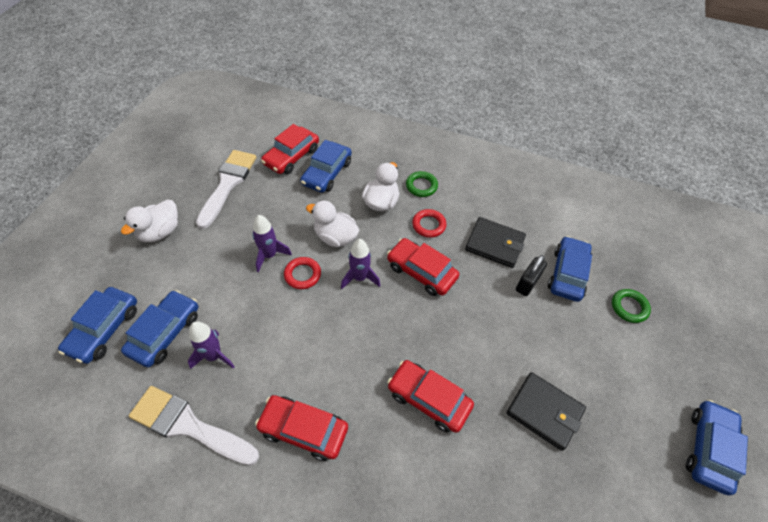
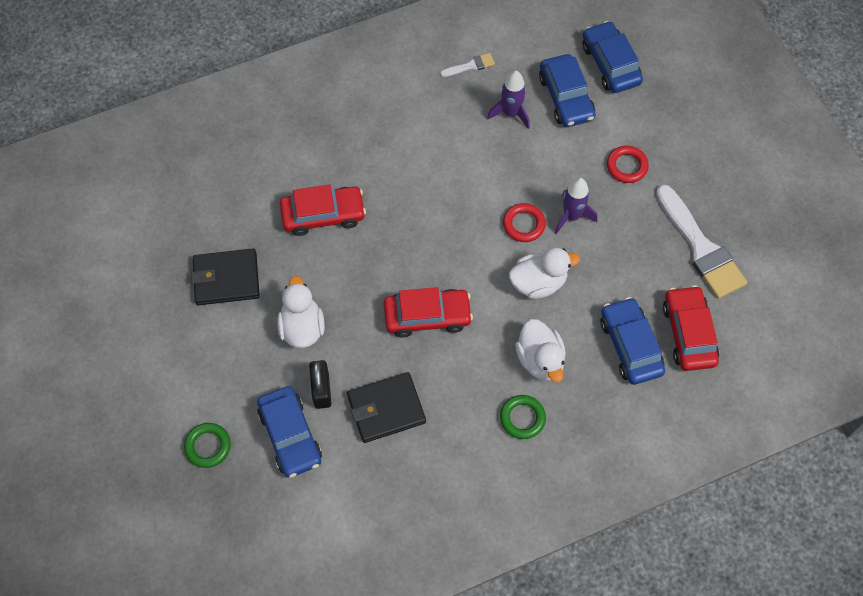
camera: 140 degrees right, 10 degrees up
white duck [121,199,178,242] -> white duck moved to [277,276,325,348]
white brush [129,386,259,466] -> white brush [440,53,495,77], size x0.45
red car [255,395,348,461] -> none
purple rocket [341,239,380,289] -> none
red ring [412,209,446,238] -> red ring moved to [607,146,649,183]
blue car [686,400,748,496] -> none

